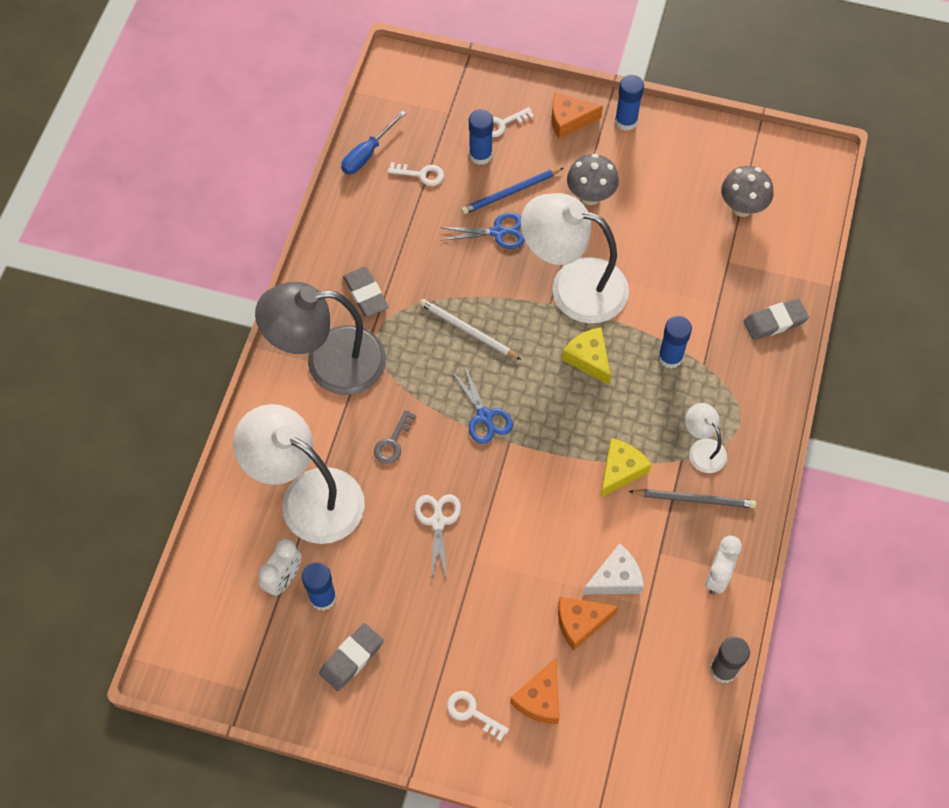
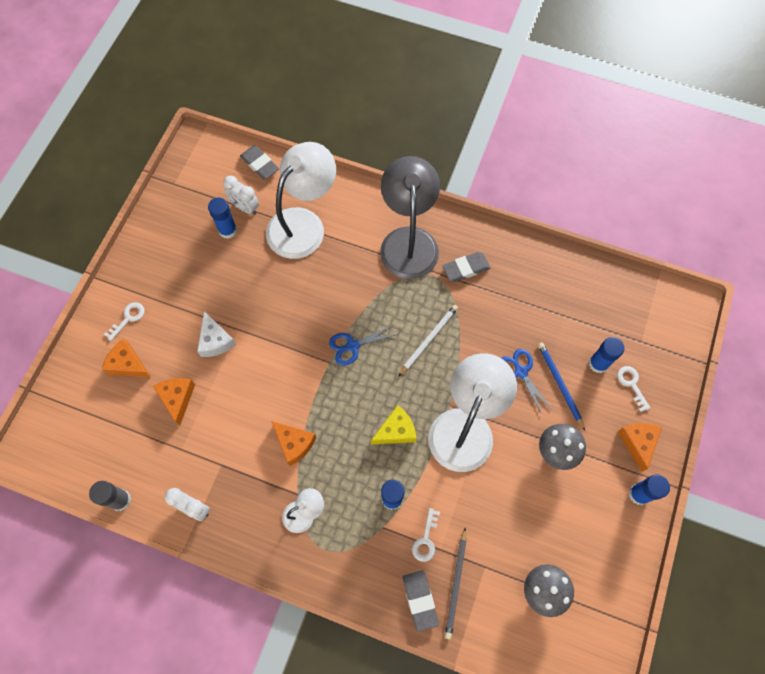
camera: 95 degrees right, 5 degrees up
grey eraser [319,623,383,691] -> grey eraser moved to [240,145,279,179]
blue screwdriver [341,111,406,174] -> none
grey key [374,410,417,464] -> none
white key [388,162,444,186] -> white key moved to [412,508,440,562]
white scissors [415,494,461,582] -> none
blue scissors [440,213,525,249] -> blue scissors turned 150 degrees clockwise [501,349,552,414]
white cheese [583,543,644,594] -> white cheese moved to [197,311,236,357]
yellow cheese [600,438,652,498] -> orange cheese [271,421,316,466]
grey pencil [628,489,756,508] -> grey pencil moved to [445,527,467,639]

